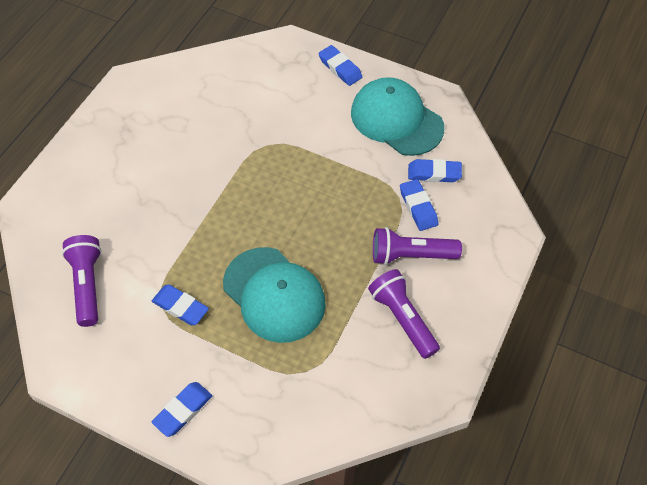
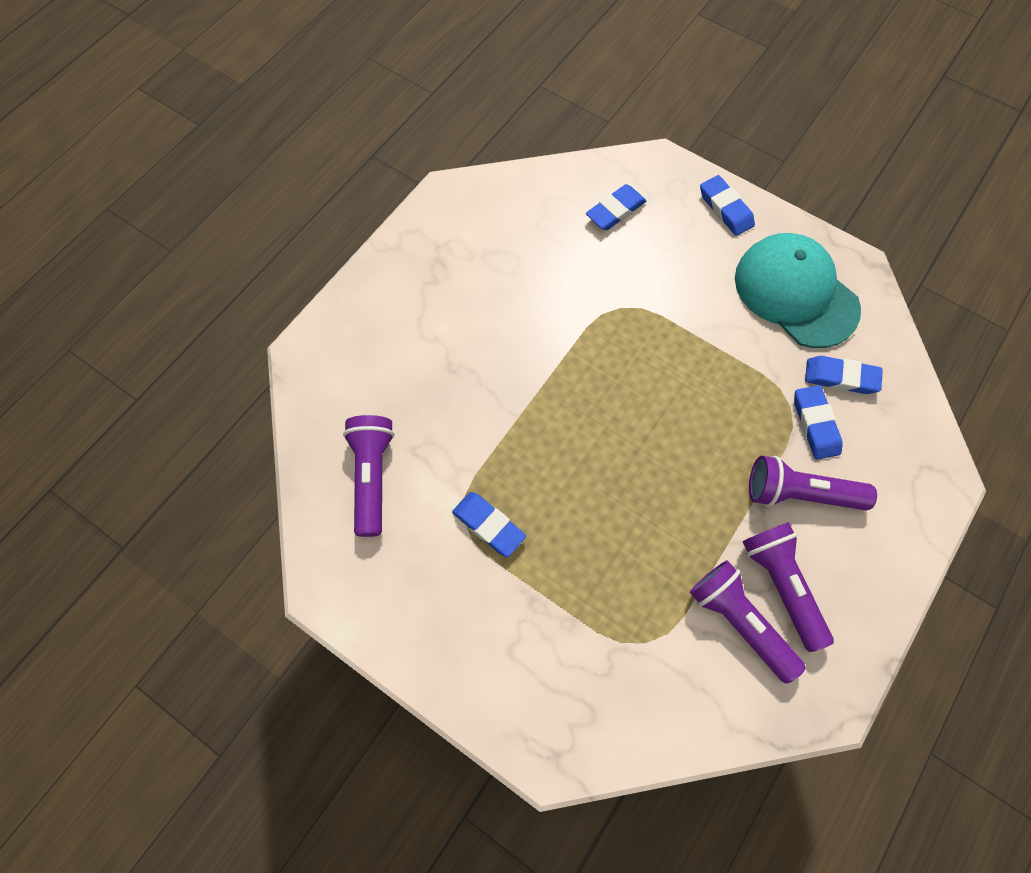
camera: 10 degrees right, 10 degrees up
blue eraser [151,382,212,437] -> blue eraser moved to [586,184,646,230]
turquoise cap [223,247,326,343] -> none
none -> purple flashlight [690,560,806,684]

